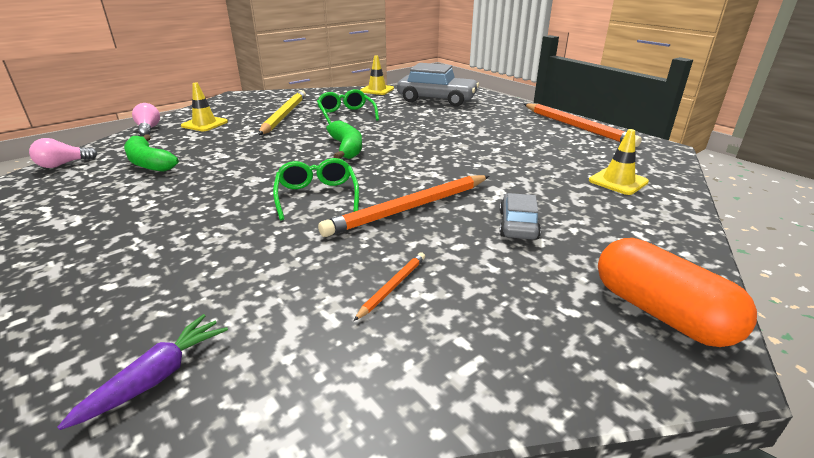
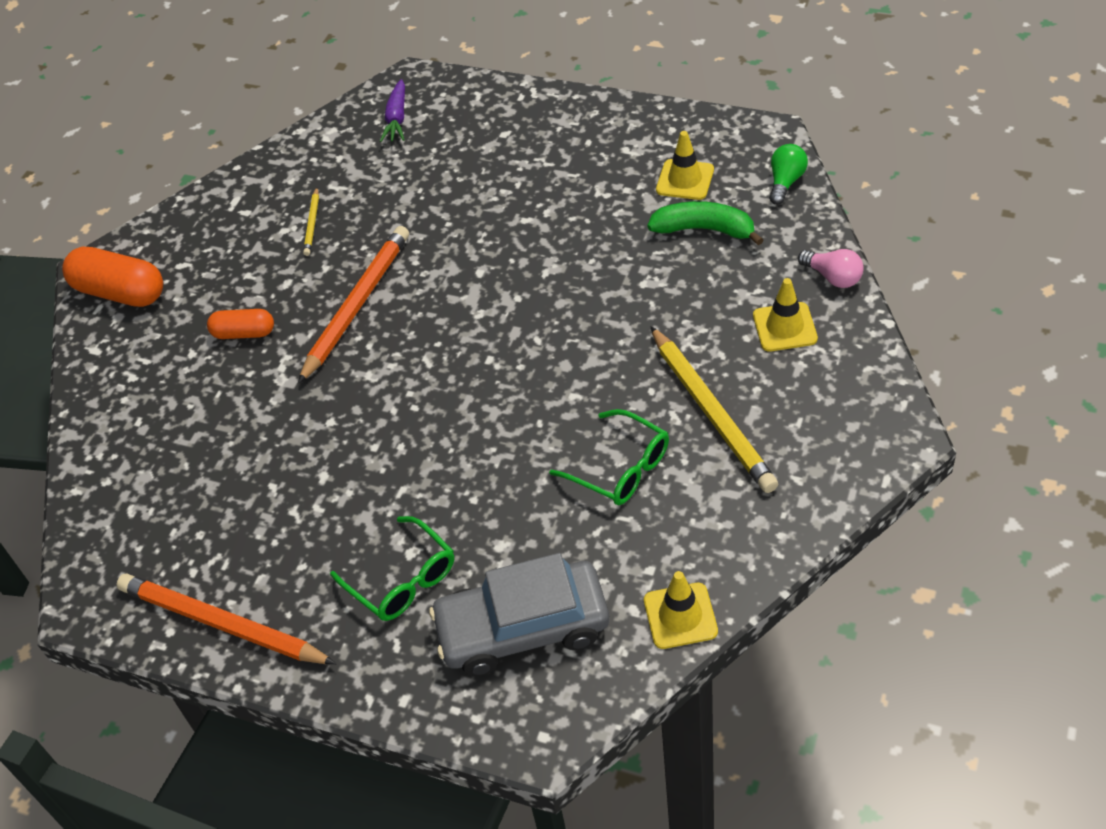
camera: 155 degrees right, 20 degrees up
pink light bulb [29,138,98,168] -> green light bulb [769,144,808,205]
green glasses [273,158,359,220] -> green glasses moved to [330,516,454,621]
green banana [326,120,362,159] -> none
orange pencil [353,252,425,321] -> yellow pencil [303,188,319,256]
grey car [500,193,541,240] -> orange capsule [207,309,274,339]
yellow traffic cone [589,129,649,195] -> yellow traffic cone moved to [656,131,714,200]

